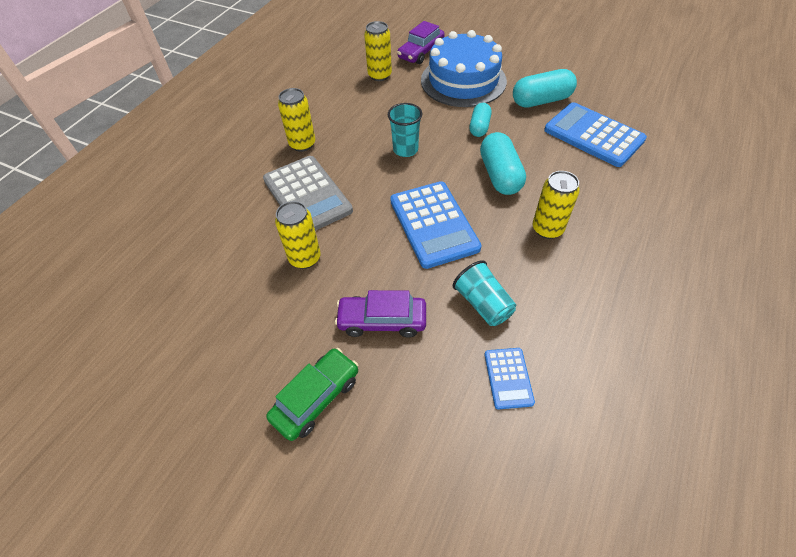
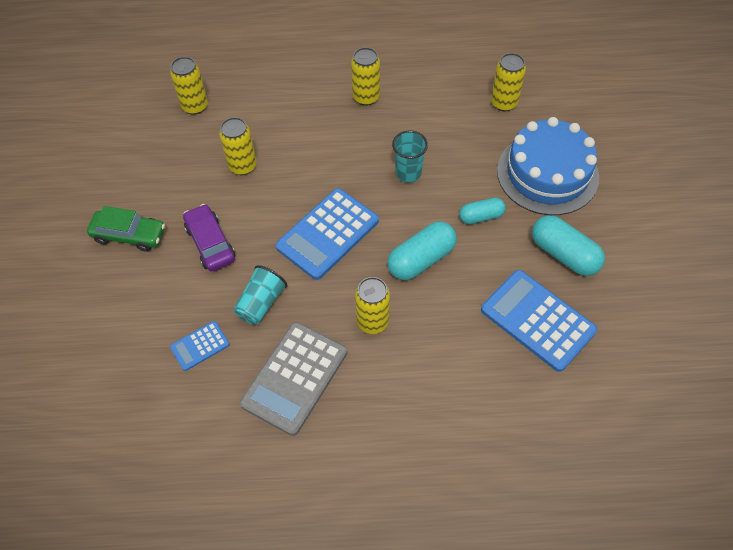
camera: 60 degrees right, 5 degrees up
grey calculator [263,156,353,231] -> grey calculator moved to [240,322,347,436]
purple car [397,21,445,64] -> none
blue calculator [544,102,647,167] -> blue calculator turned 60 degrees counterclockwise [481,270,597,372]
none -> yellow can [170,57,208,115]

